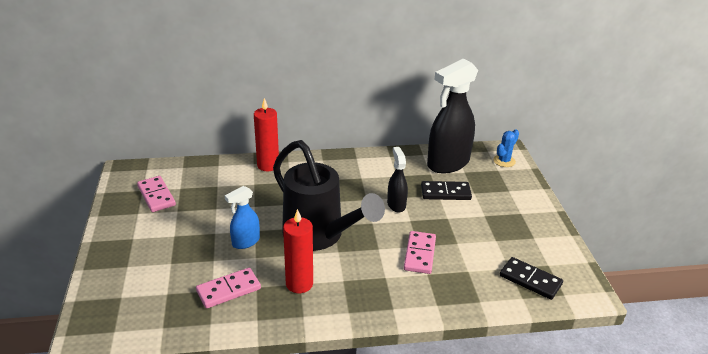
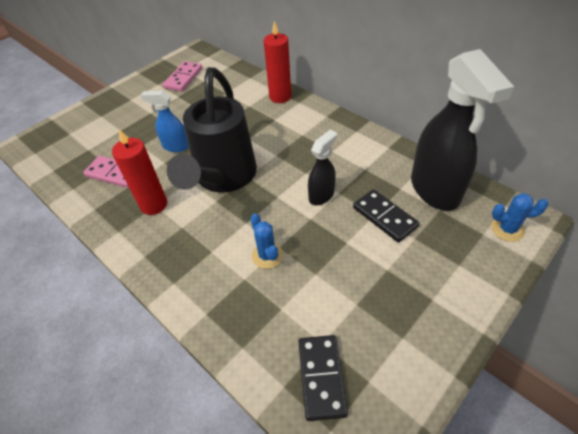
camera: 55 degrees right, 15 degrees up
pink domino [404,231,436,274] -> blue cactus [250,213,283,269]
black spray bottle [427,59,478,173] -> black spray bottle turned 120 degrees counterclockwise [411,49,514,211]

